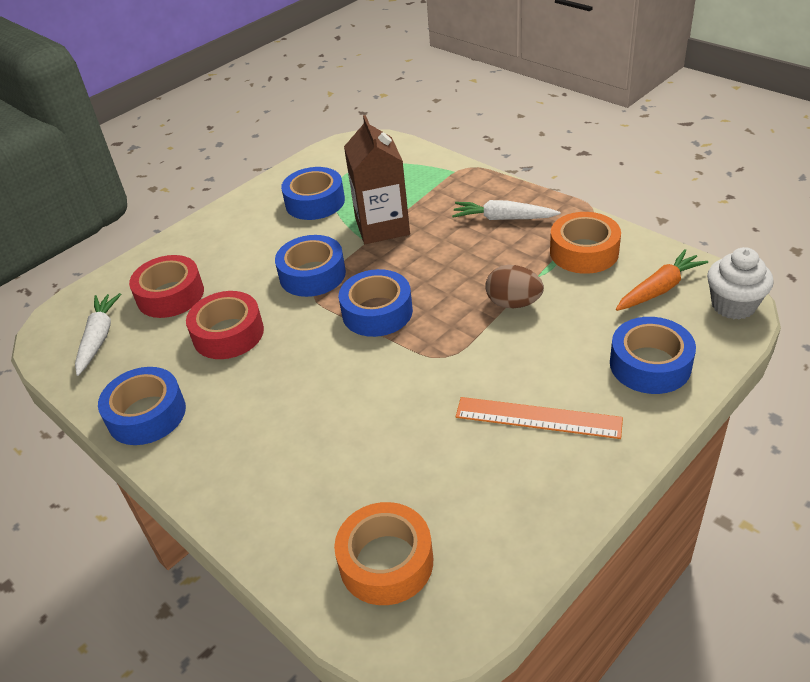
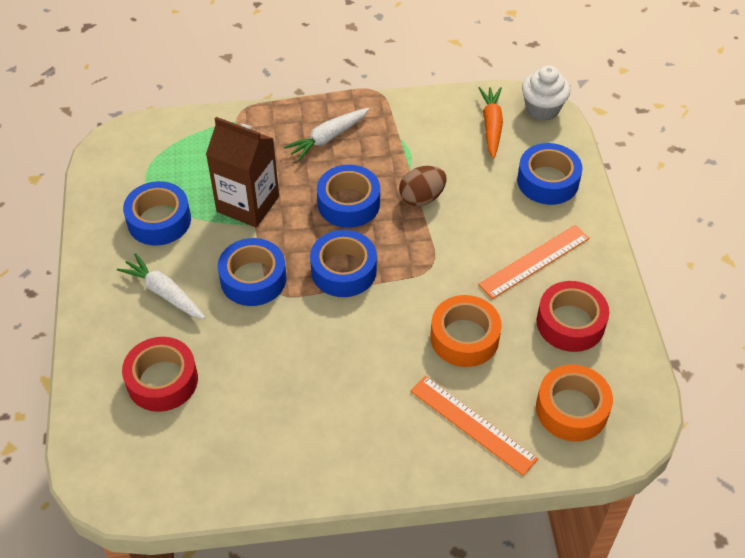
camera: 55 degrees left, 10 degrees up
white carrot [75,293,121,376] -> white carrot moved to [117,253,205,319]
blue tape [98,367,186,445] -> blue tape moved to [317,165,380,228]
red tape [186,291,264,359] -> red tape moved to [537,281,609,352]
orange tape [550,212,621,274] -> orange tape moved to [430,295,502,367]
none -> orange ruler [411,376,538,476]

